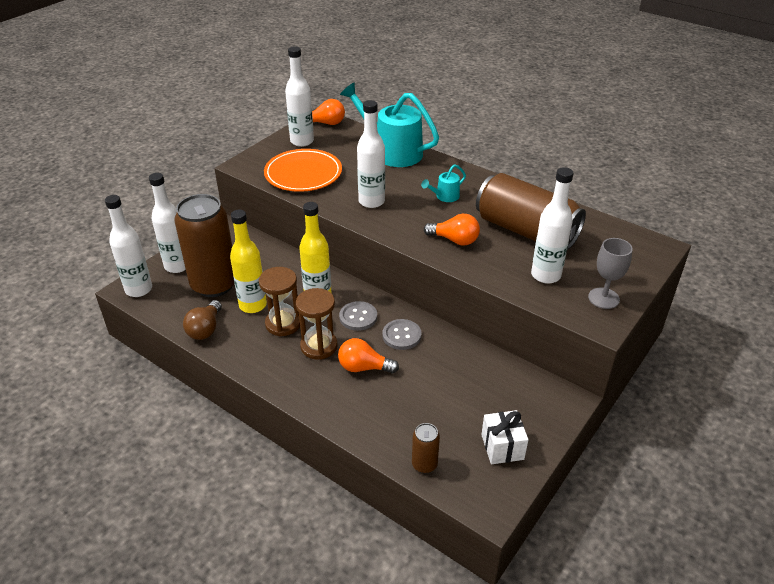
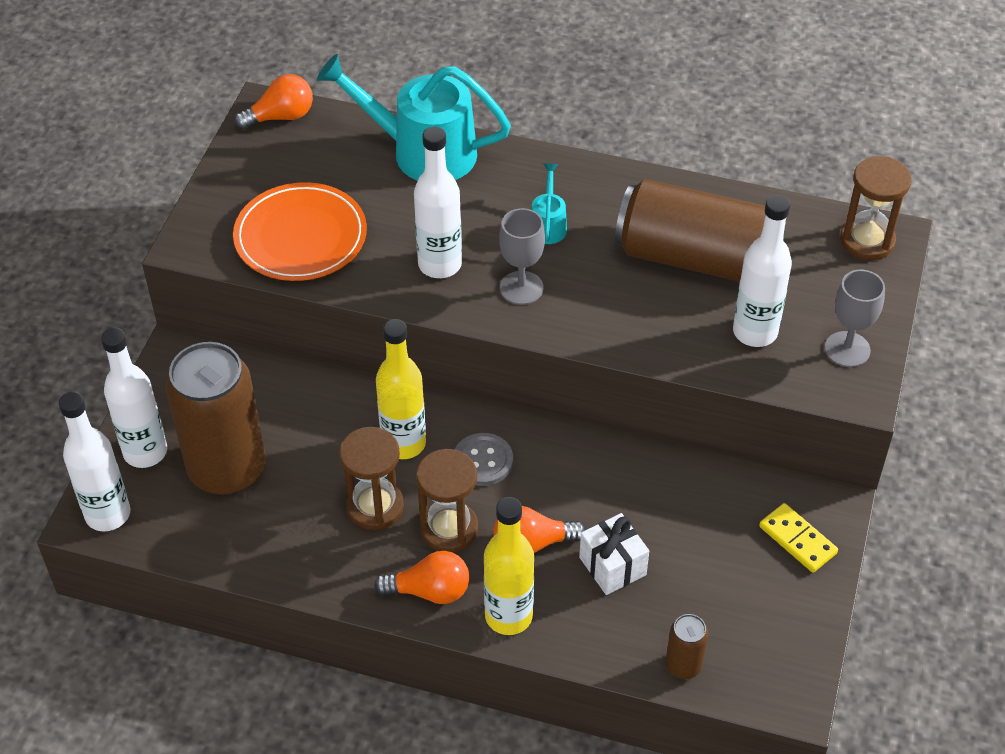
camera: 20 degrees left, 10 degrees up
brown light bulb [183,300,222,340] -> none
yellow bottle [230,210,267,313] -> yellow bottle moved to [484,497,534,635]
white bottle [285,46,314,147] -> none
grey button [382,319,421,350] -> none
turquoise watering can [421,164,466,202] -> turquoise watering can turned 150 degrees clockwise [531,164,567,244]
orange light bulb [424,214,480,245] -> orange light bulb moved to [374,551,469,604]
white gift [481,410,528,464] -> white gift moved to [579,513,649,595]
none -> grey goblet [499,208,545,305]
none -> yellow domino [759,503,838,573]
none -> brown hourglass [840,156,912,260]

